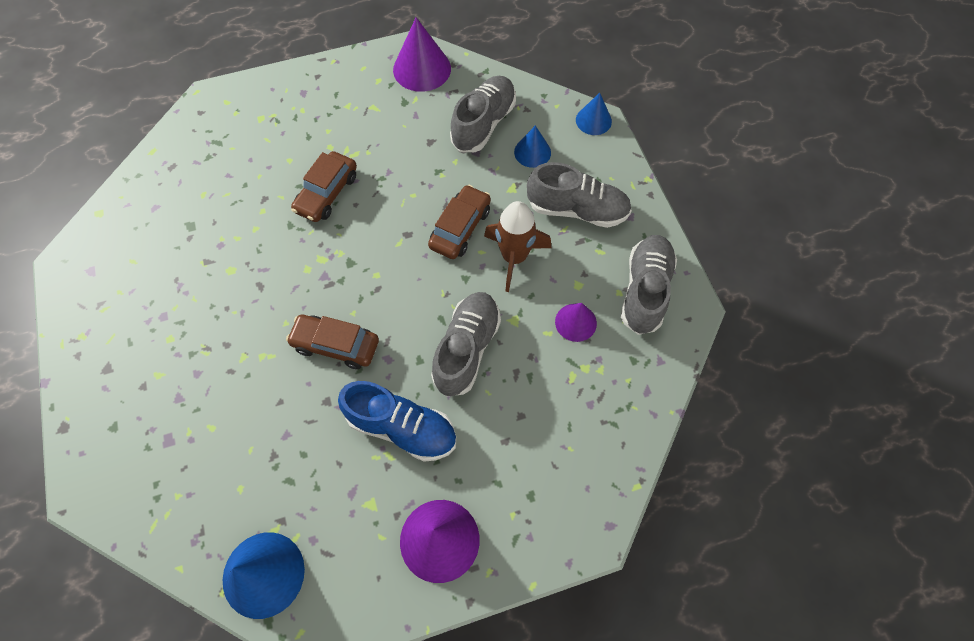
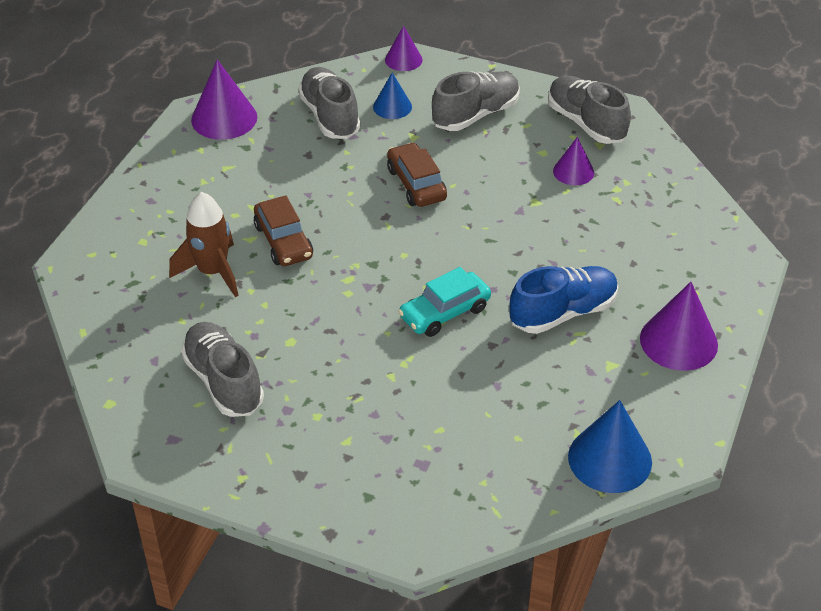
camera: 50 degrees left, 20 degrees down
brown car [286,315,379,369] -> turquoise car [398,267,491,337]
grey shoe [431,292,501,397] -> grey shoe moved to [181,322,264,417]
brown rocket [484,201,551,292] -> brown rocket moved to [169,192,239,297]
blue cone [576,93,612,135] -> purple cone [385,25,423,71]

